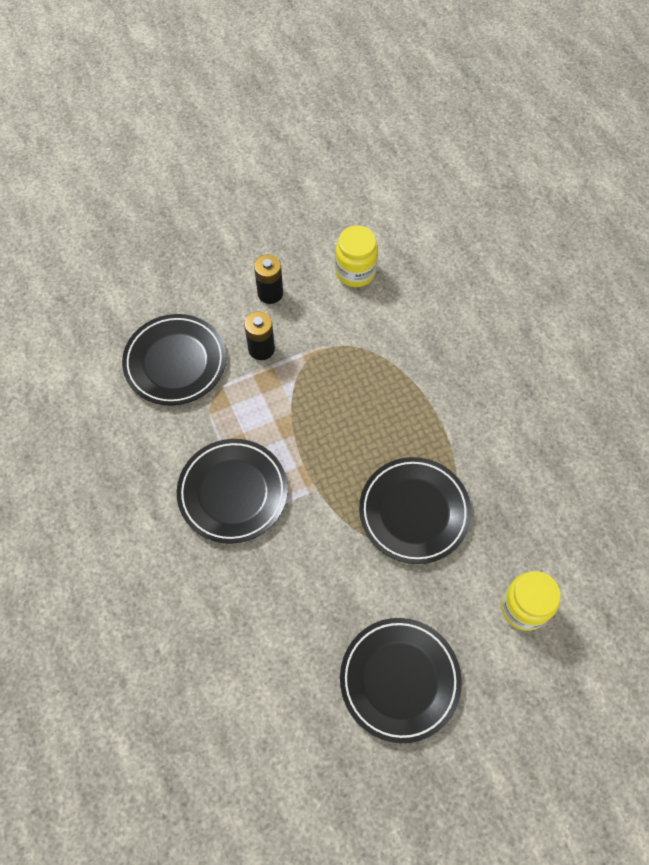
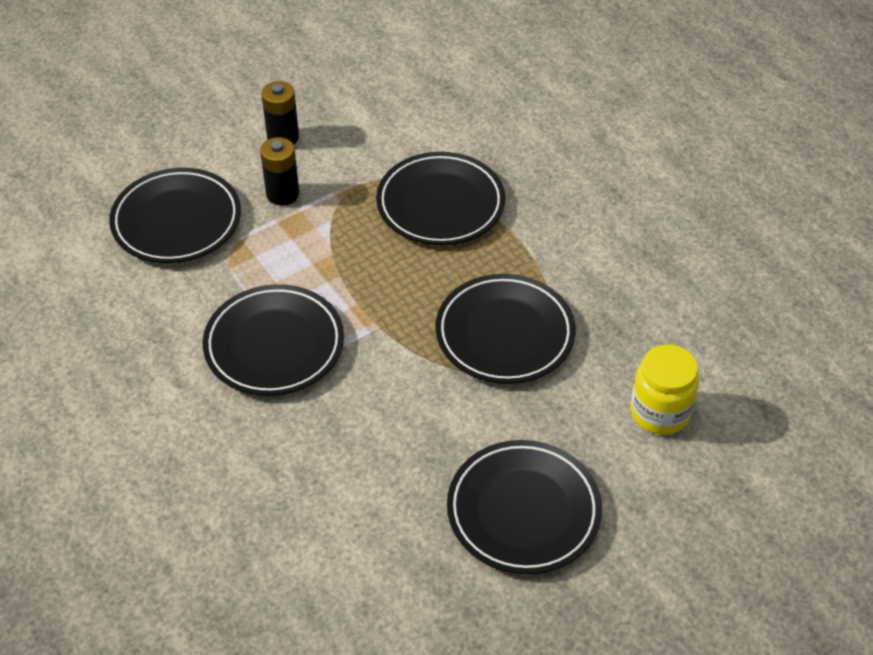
camera: 10 degrees left, 15 degrees down
yellow jar [335,225,378,287] -> none
none -> black plate [376,152,505,245]

